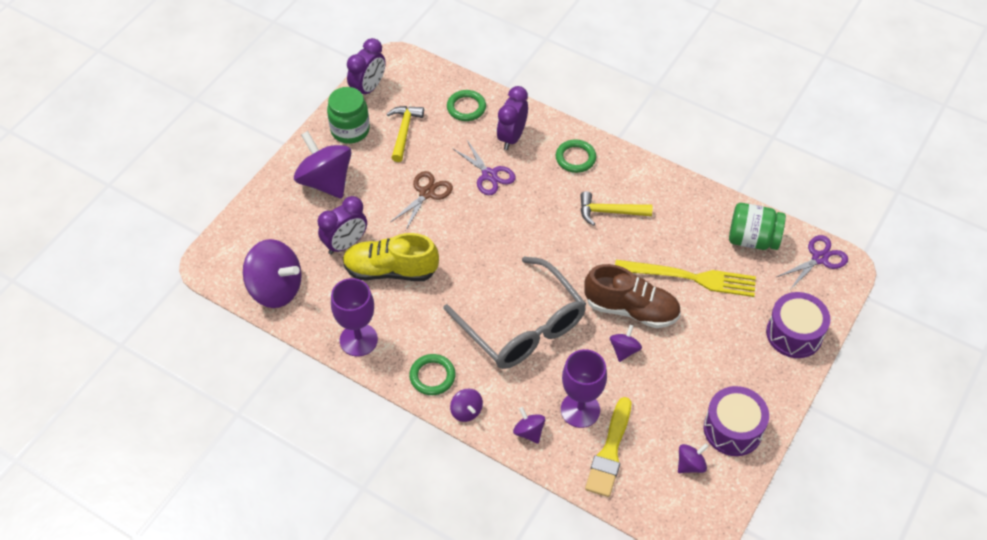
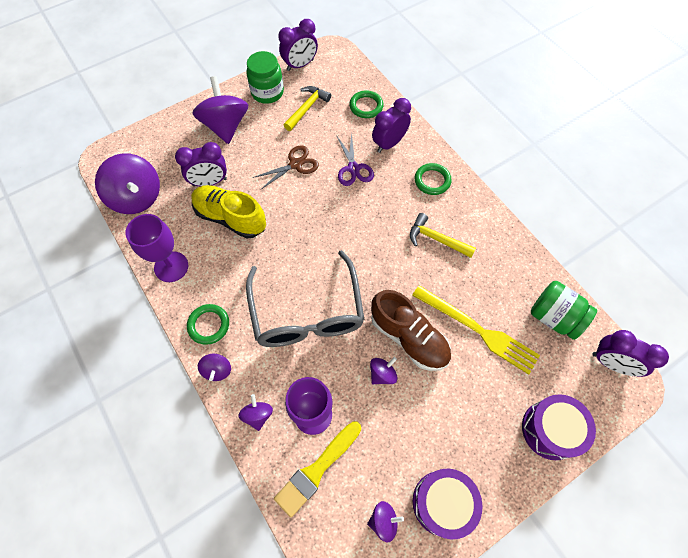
camera: 25 degrees right, 10 degrees up
purple scissors [777,235,848,291] -> purple clock [592,330,669,377]

